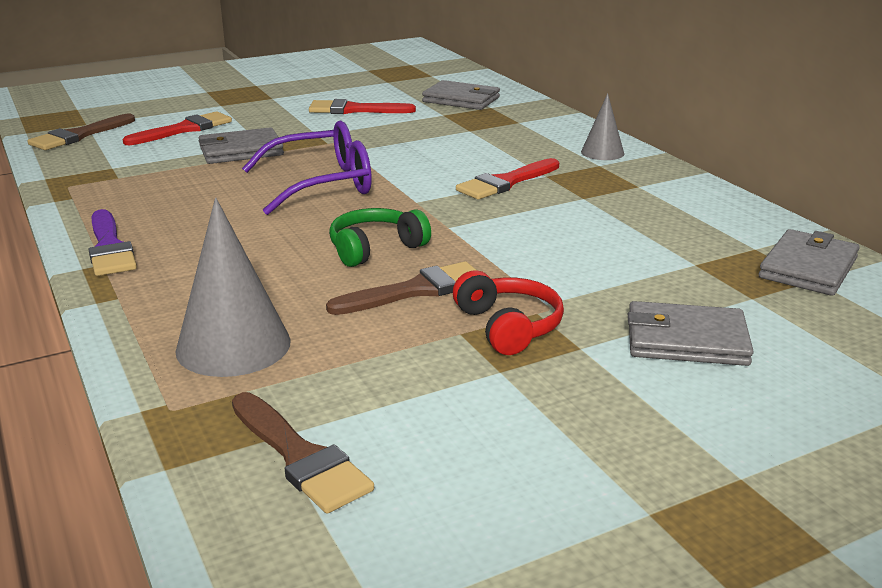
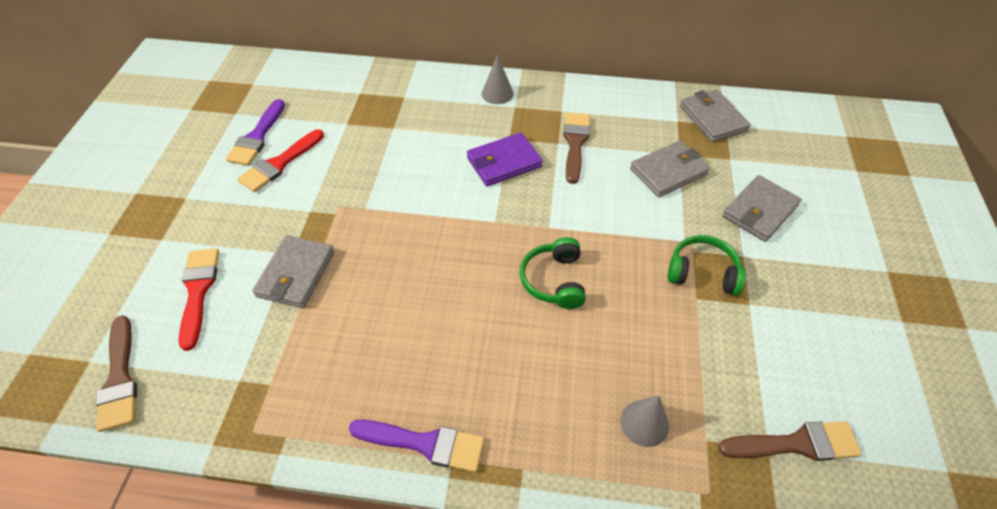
camera: 55 degrees left, 25 degrees up
grey cone [175,198,291,377] -> grey cone [621,395,669,447], size x0.58
purple glasses [242,121,372,215] -> none
brown brush [326,261,476,315] -> brown brush moved to [563,113,590,184]
grey wallet [422,80,500,110] -> grey wallet moved to [630,141,710,197]
red headphones [453,270,564,355] -> green headphones [668,235,746,296]
red brush [456,158,559,200] -> purple wallet [467,132,543,186]
none -> purple brush [226,99,285,166]

